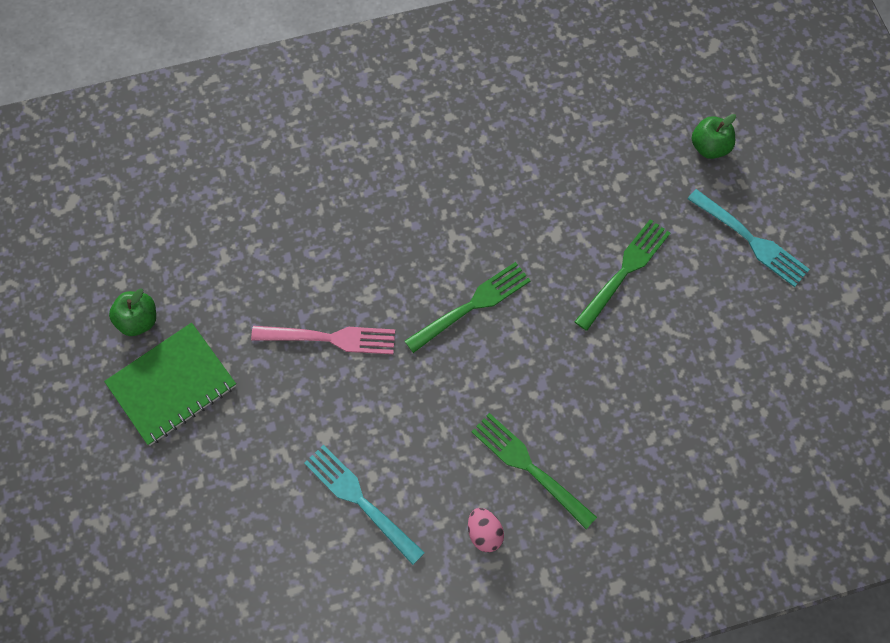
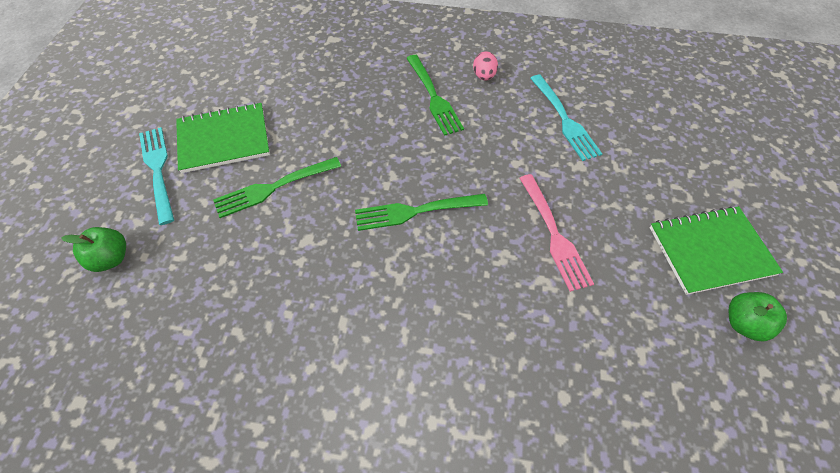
camera: 155 degrees left, 10 degrees down
pink fork [251,326,395,354] -> pink fork turned 135 degrees counterclockwise [520,174,594,292]
none -> green notebook [176,102,270,173]

